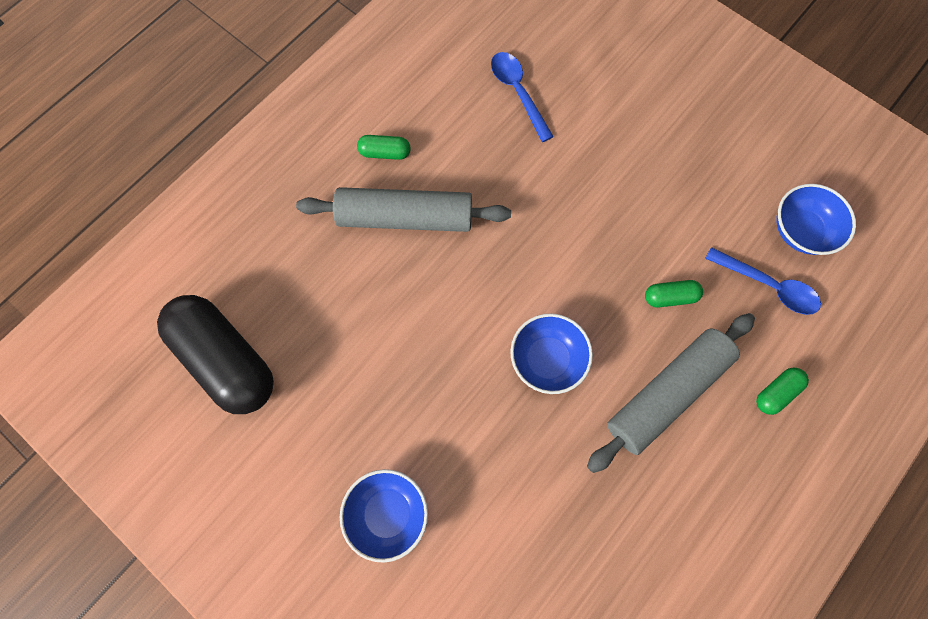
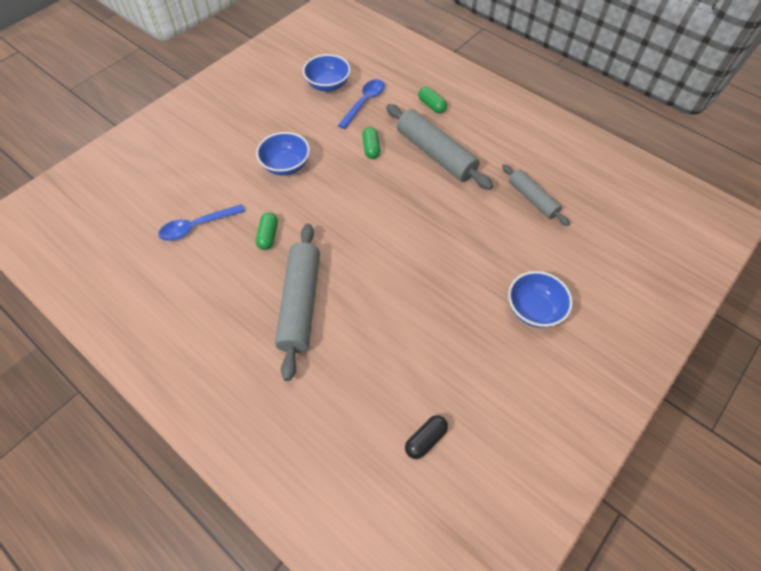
camera: 90 degrees left, 15 degrees down
black capsule [157,295,274,414] -> black capsule [405,415,448,459], size x0.42
green capsule [357,135,411,160] -> green capsule moved to [256,212,278,250]
blue bowl [510,314,593,394] -> blue bowl moved to [256,132,310,176]
none -> grey rolling pin [502,164,570,226]

